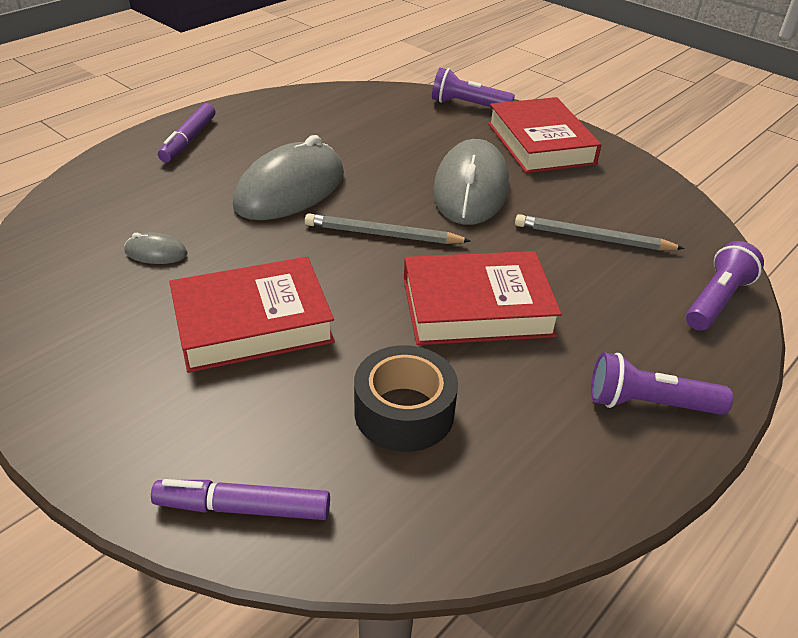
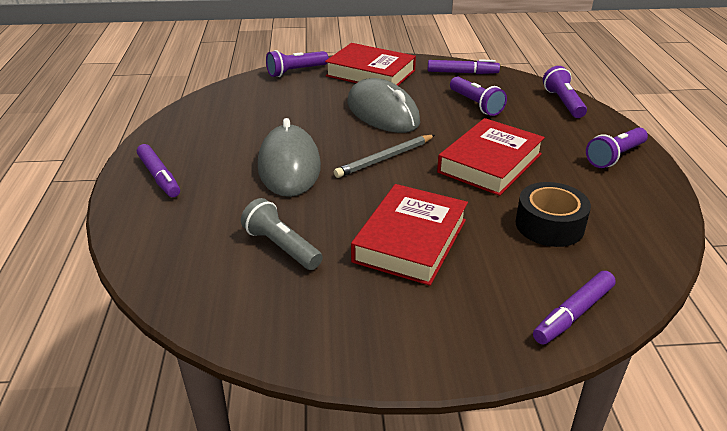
camera: 45 degrees left, 5 degrees down
grey mouse [124,232,188,264] -> grey flashlight [241,198,323,270]
grey pencil [515,214,685,250] -> purple flashlight [450,77,507,116]
none -> purple marker [428,59,500,74]

